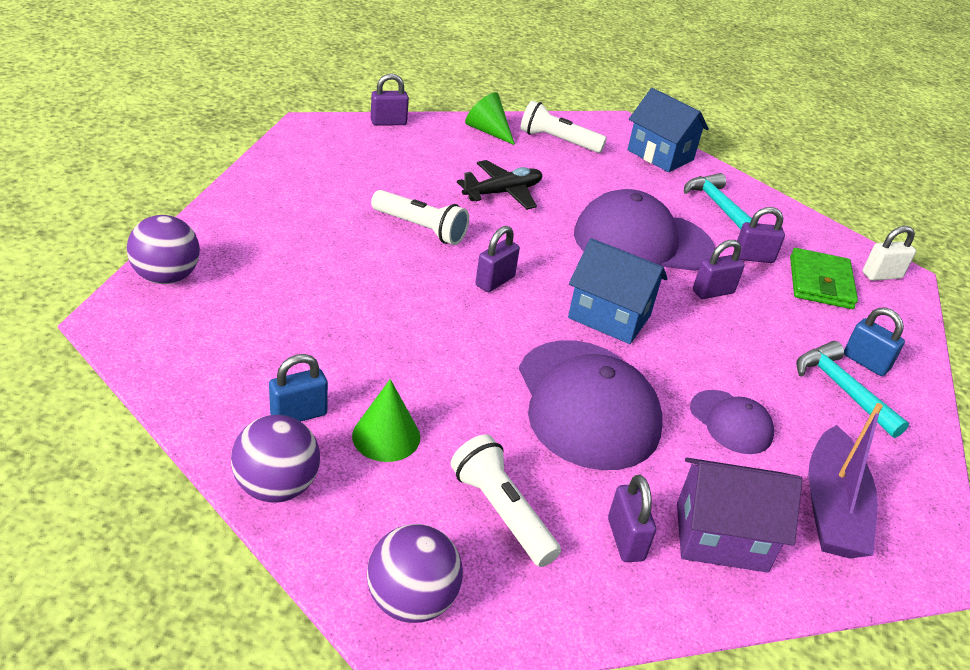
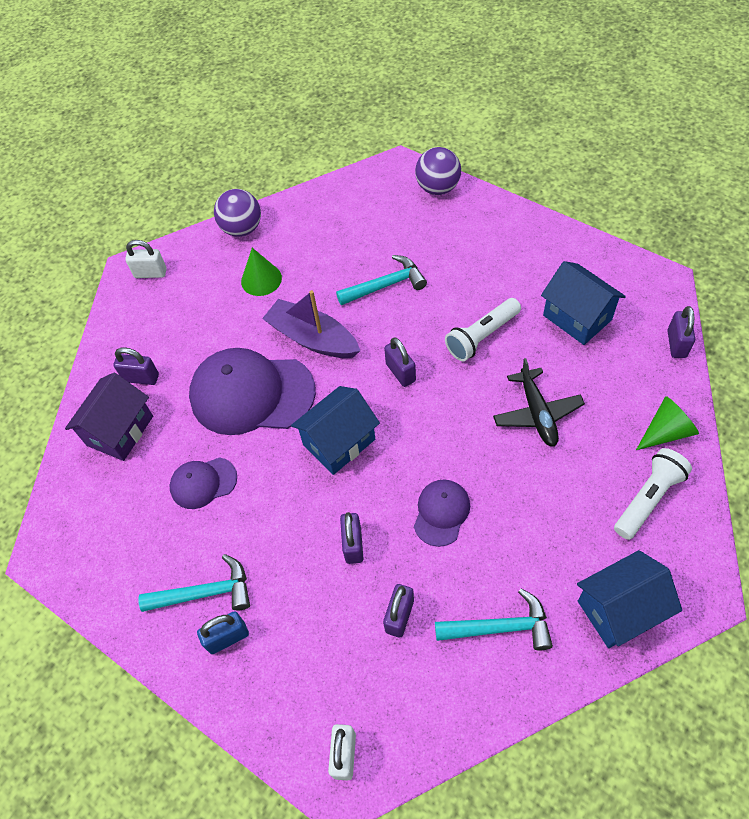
camera: 120 degrees right, 20 degrees up
blue padlock [269,354,328,422] -> none
purple ball [367,524,463,623] -> white padlock [125,240,167,278]
white flashlight [451,434,561,567] -> none
purple cap [574,189,715,271] -> purple cap [414,479,470,547], size x0.51
green wallet [790,248,858,309] -> none
purple boat [808,403,883,559] -> purple boat moved to [262,290,360,358]
none -> turquoise hammer [336,255,427,305]
none -> blue house [541,261,626,345]

